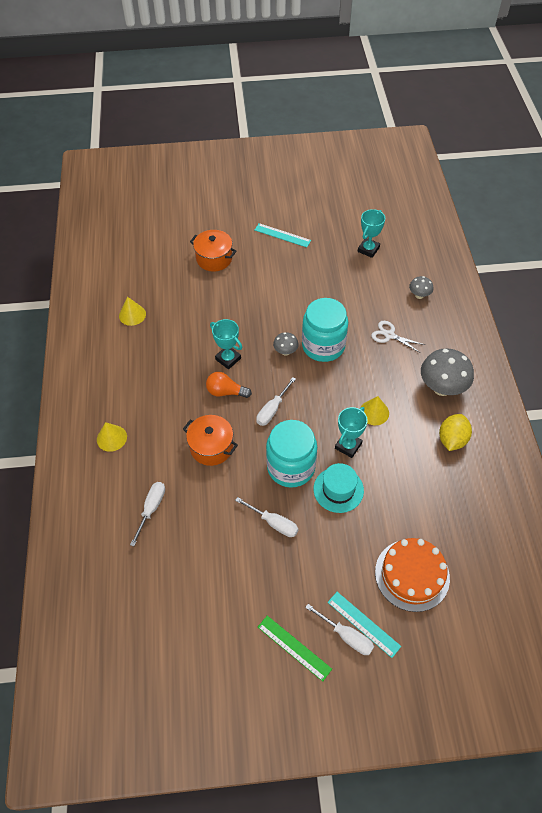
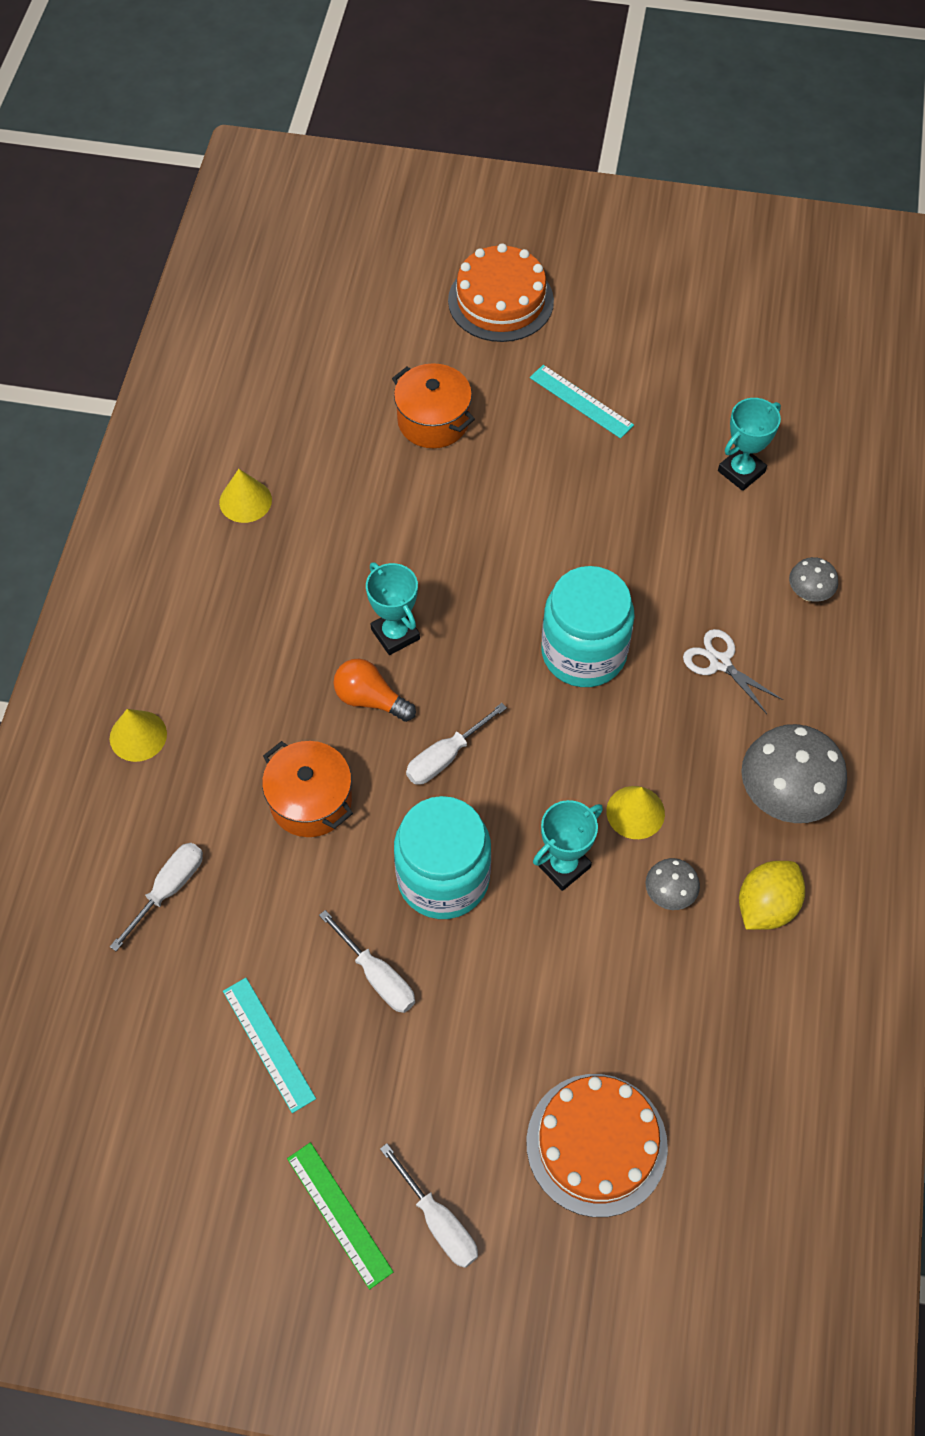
camera: 15 degrees right, 5 degrees up
grey mushroom [273,332,299,356] -> grey mushroom moved to [646,858,700,910]
turquoise hat [313,463,364,513] -> none
turquoise ruler [328,592,401,658] -> turquoise ruler moved to [223,978,316,1113]
none -> orange cake [448,243,554,342]

